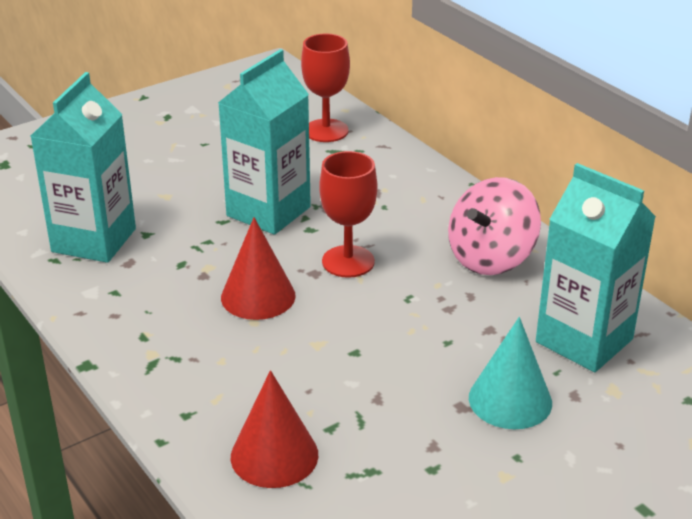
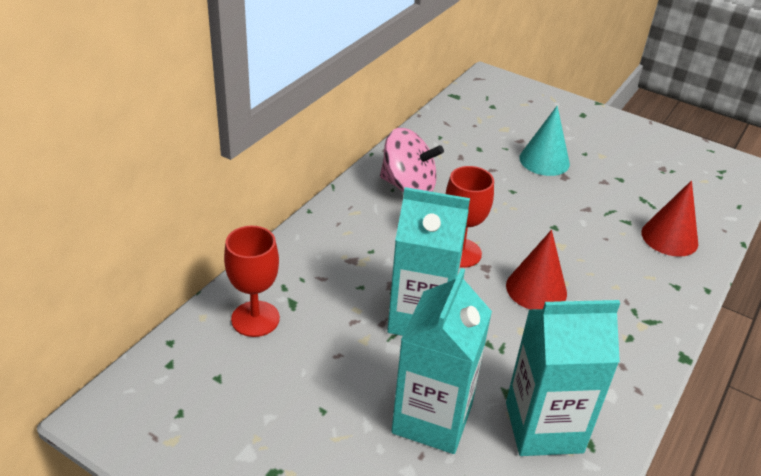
camera: 115 degrees left, 5 degrees up
turquoise carton [536,163,656,372] -> turquoise carton moved to [392,268,492,454]

